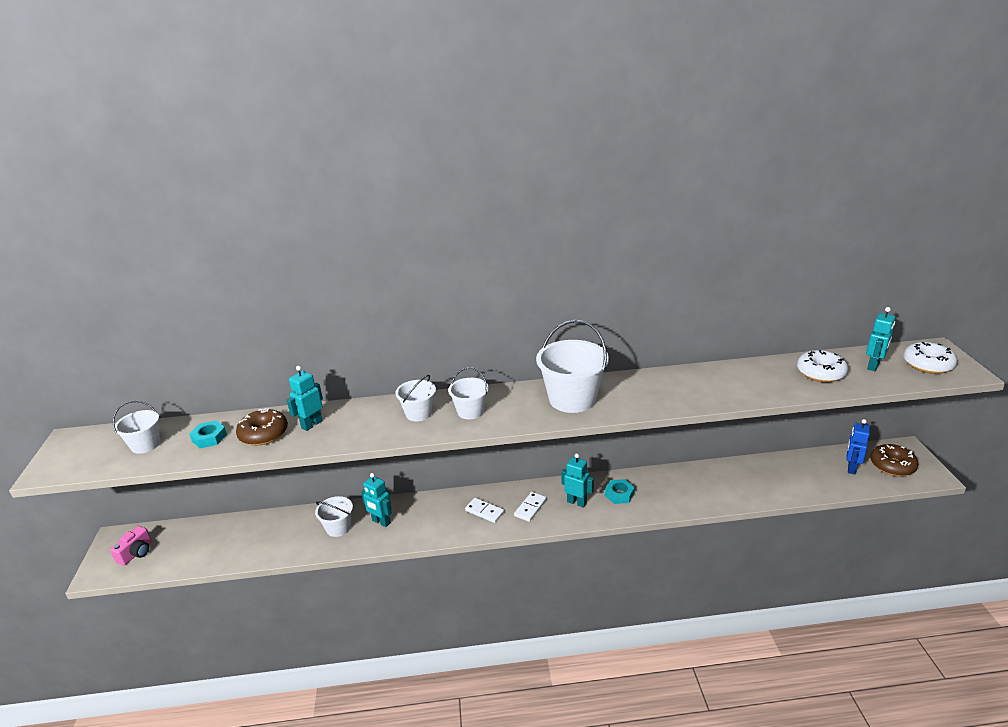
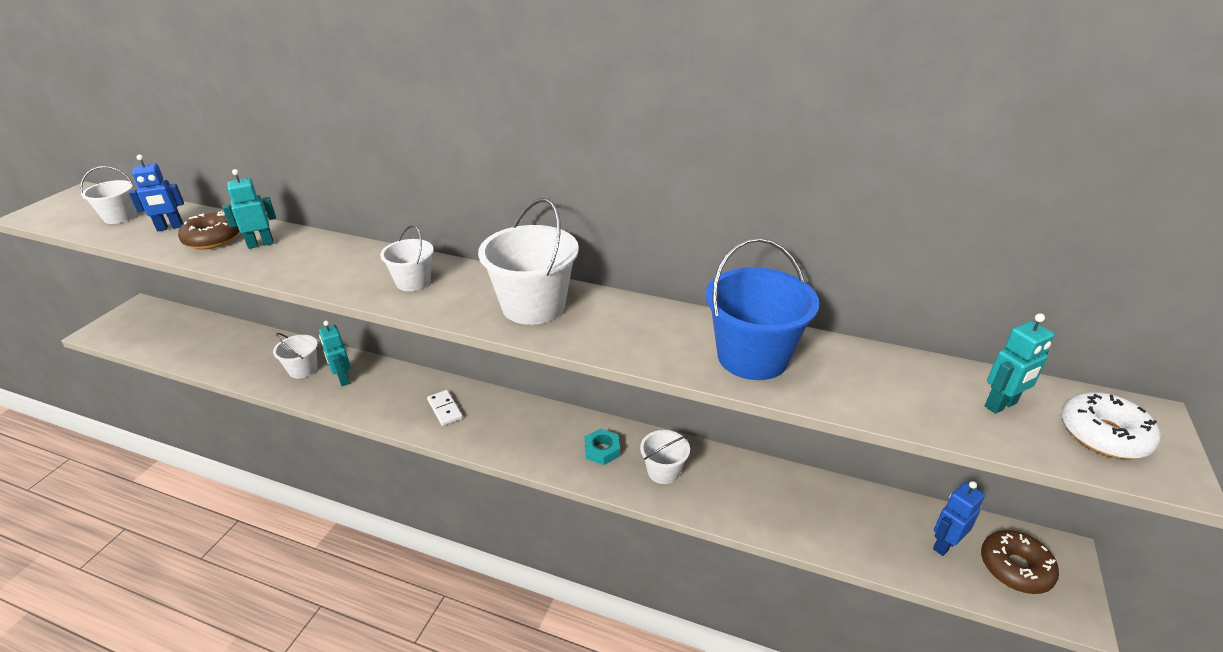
camera: 25 degrees right, 5 degrees up
pink camera [110,526,152,566] -> none
turquoise nut [189,420,227,448] -> blue robot [129,154,184,231]
white bucket [396,375,436,421] -> white bucket moved to [640,430,690,484]
white domino [514,492,547,522] -> none
turquoise robot [561,453,594,508] -> none
white donut [797,350,848,382] -> none
none -> blue bucket [706,238,819,380]

